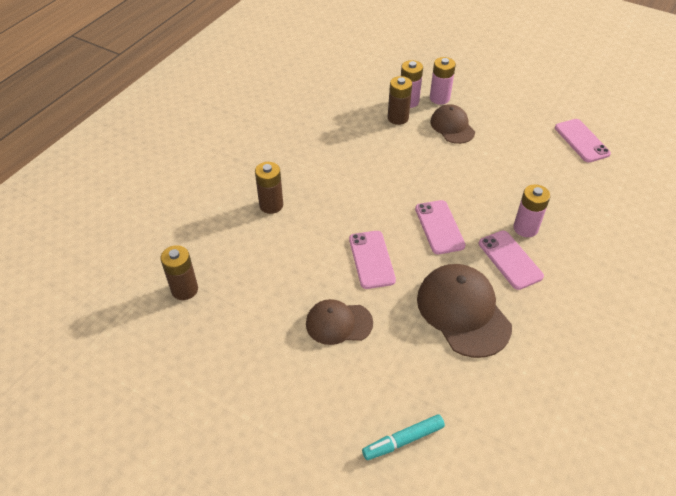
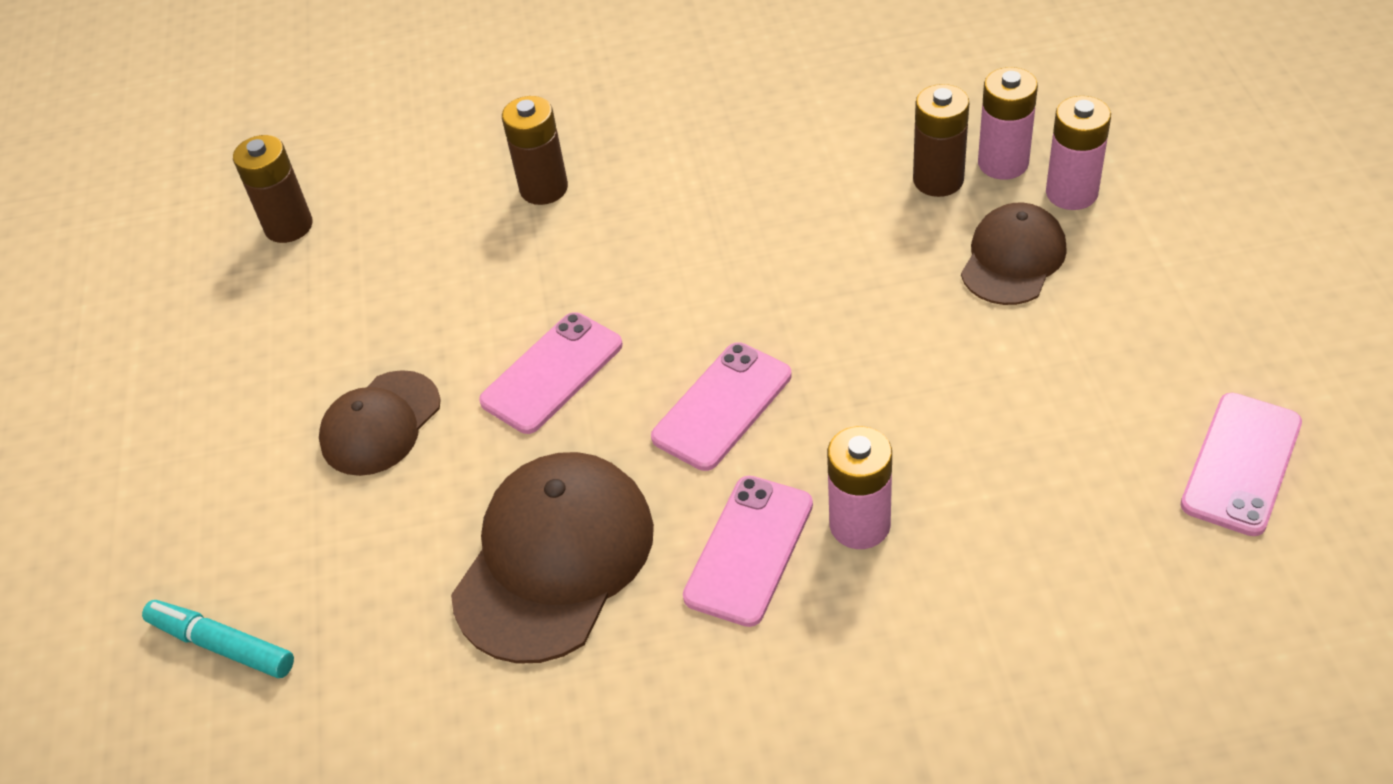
camera: 55 degrees right, 0 degrees up
brown cap [306,299,373,345] -> brown cap turned 105 degrees counterclockwise [319,370,441,476]

